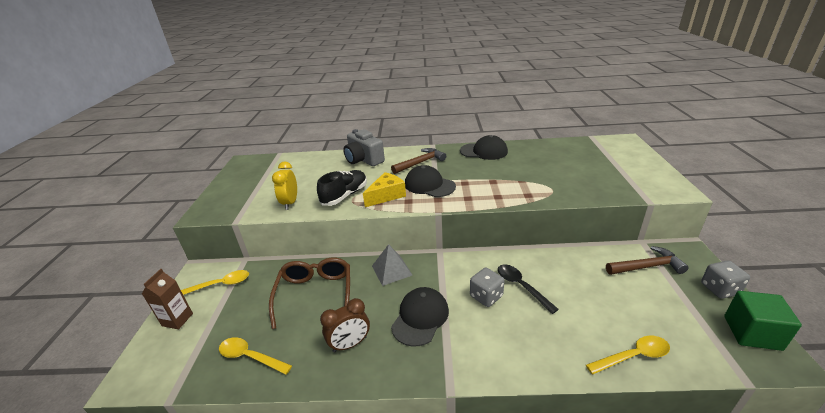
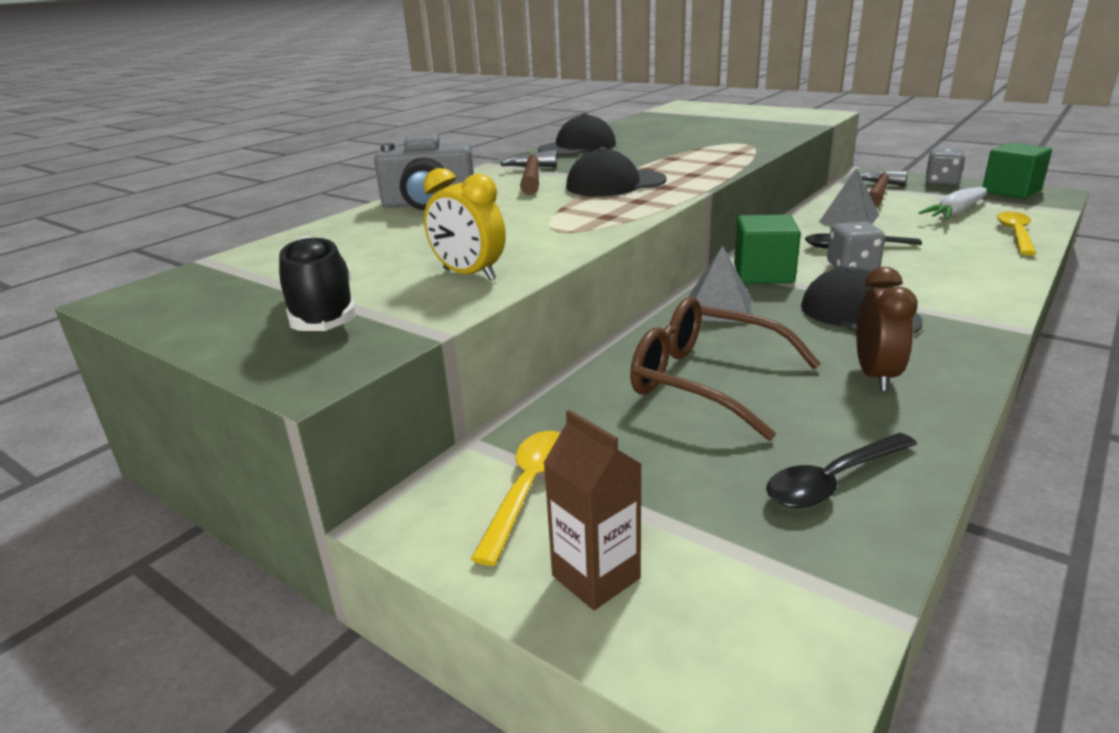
camera: 55 degrees left, 5 degrees down
yellow spoon [219,337,292,375] -> black spoon [766,433,917,508]
black shoe [317,170,367,206] -> black shoe moved to [279,236,356,331]
yellow cheese [363,172,406,207] -> none
none -> green cube [734,215,801,283]
none -> grey pyramid [819,168,879,224]
none -> white carrot [919,187,987,219]

